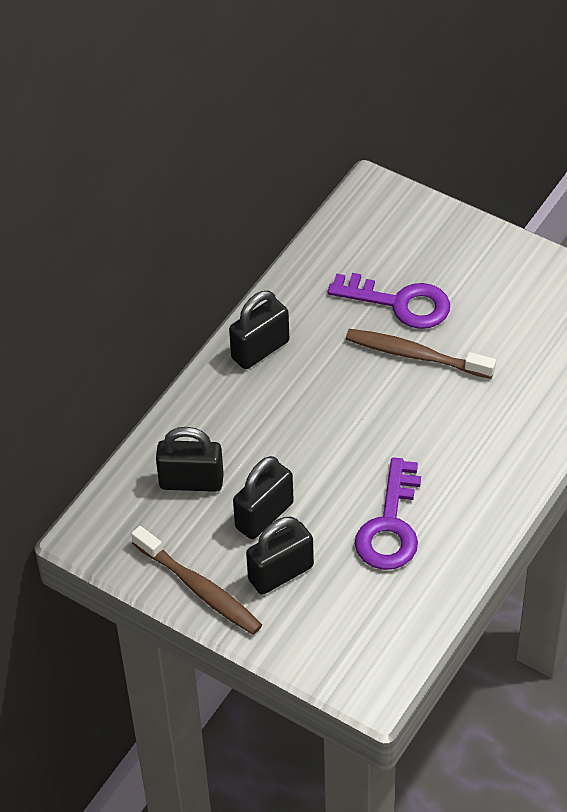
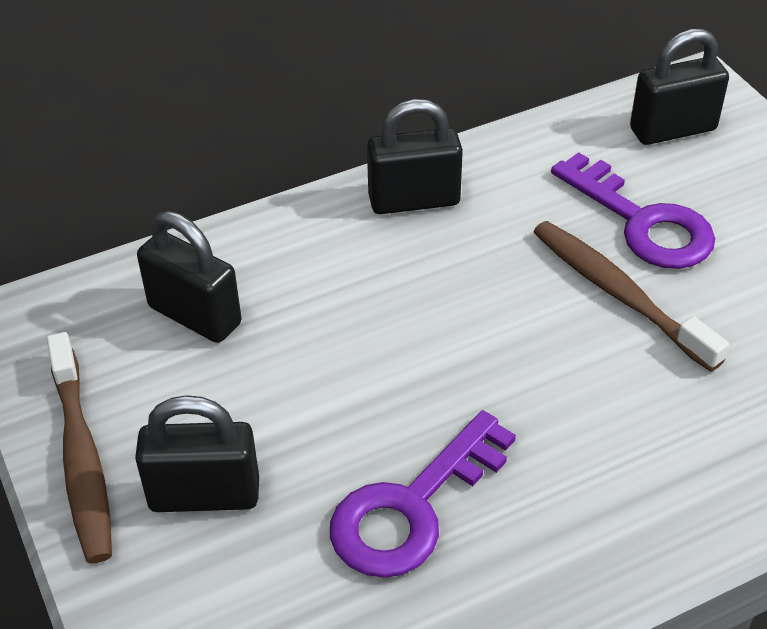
camera: 30 degrees right, 5 degrees down
black padlock [233,456,294,539] -> black padlock moved to [630,29,729,145]

